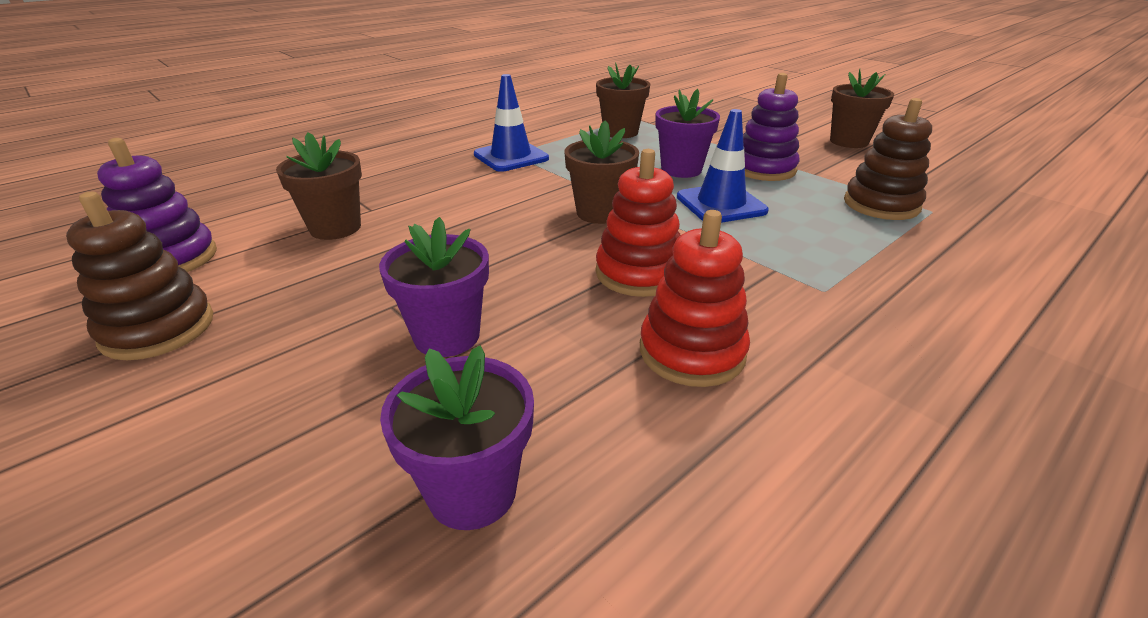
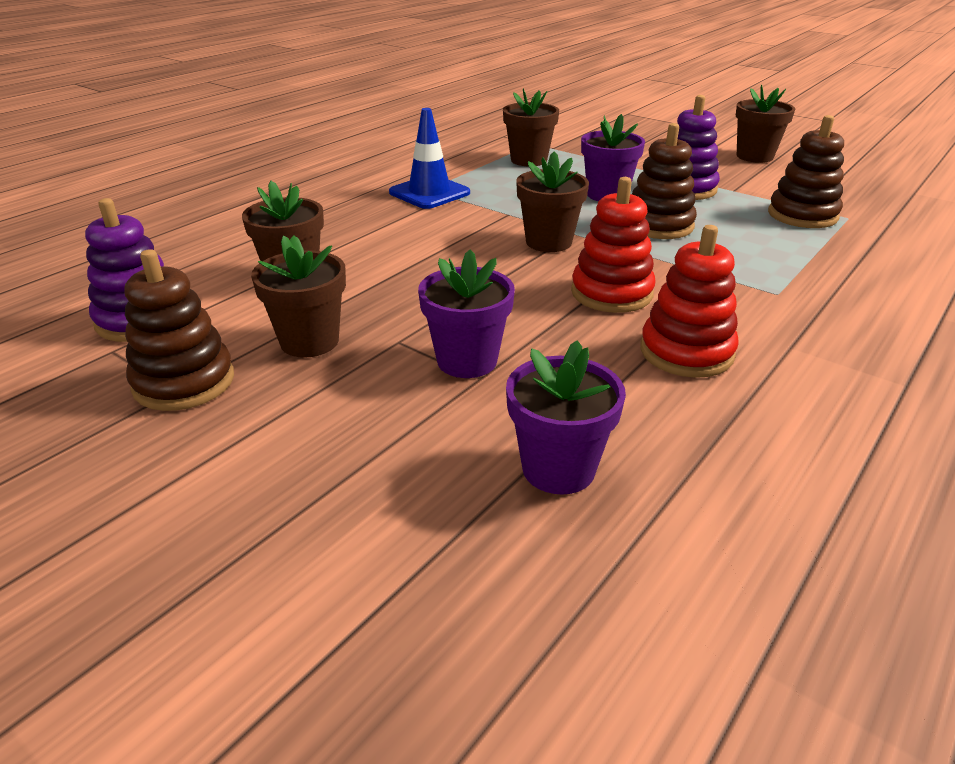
camera: 10 degrees left, 0 degrees up
blue traffic cone [677,109,769,223] -> brown stacking toy [632,123,697,239]
none -> brown flower pot [251,236,346,358]

